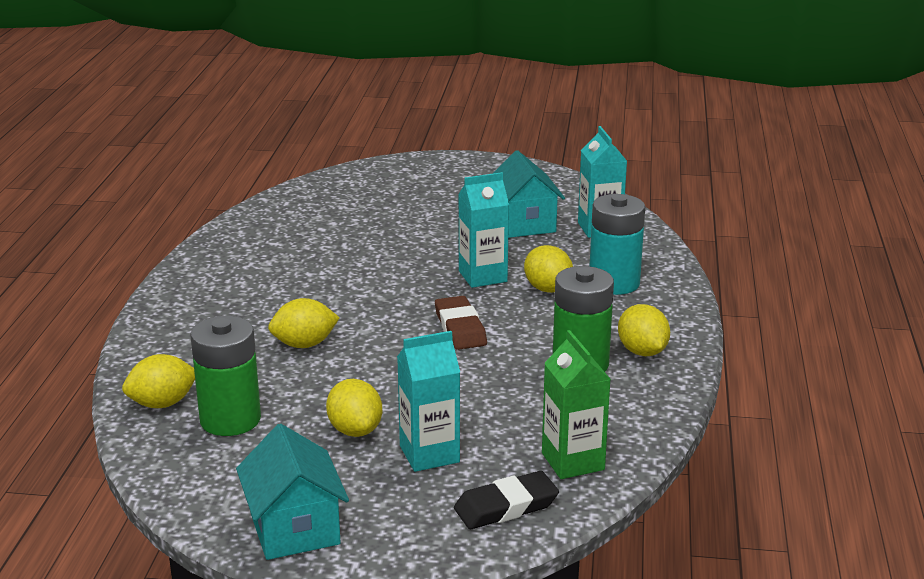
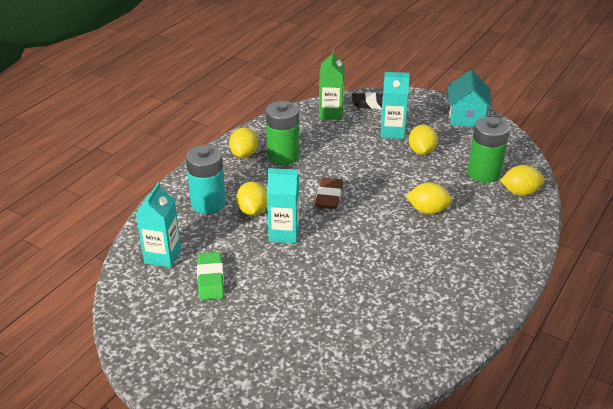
camera: 155 degrees left, 10 degrees up
turquoise house [492,150,565,238] -> green eraser [197,252,224,300]

